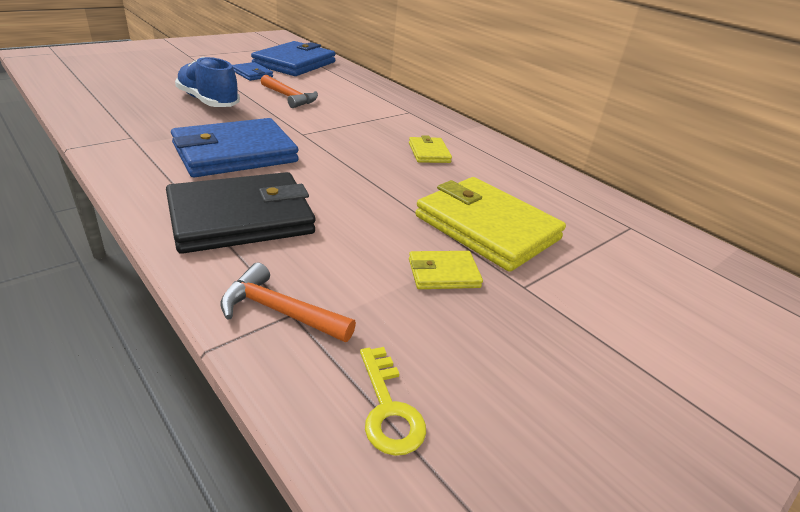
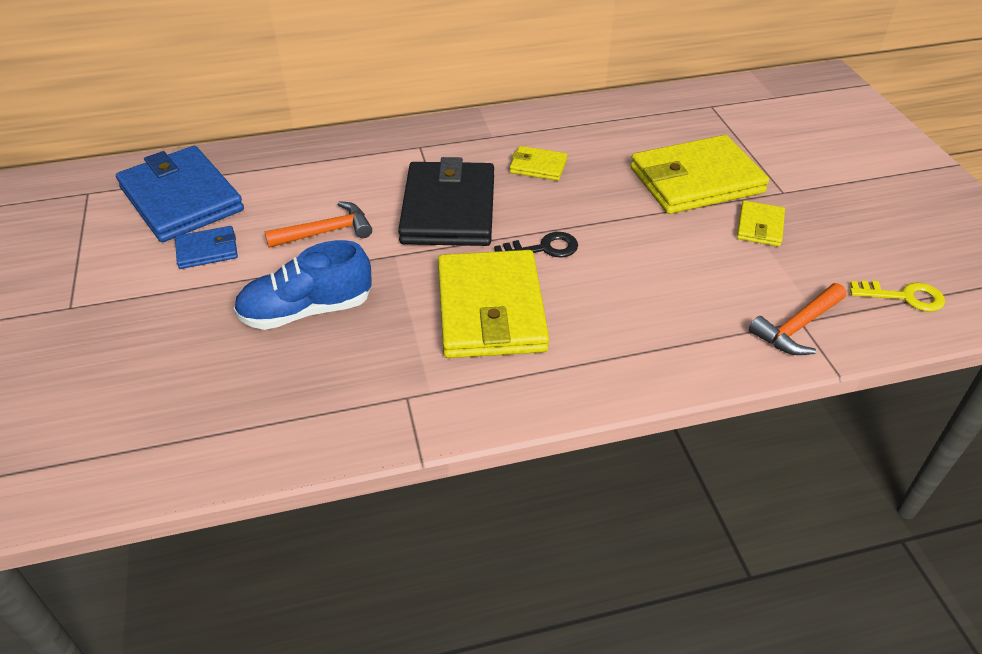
camera: 60 degrees left, 10 degrees up
black wallet [166,172,315,254] -> black wallet moved to [398,157,494,246]
blue wallet [171,118,299,178] -> yellow wallet [438,250,549,358]
none -> black key [494,232,578,257]

